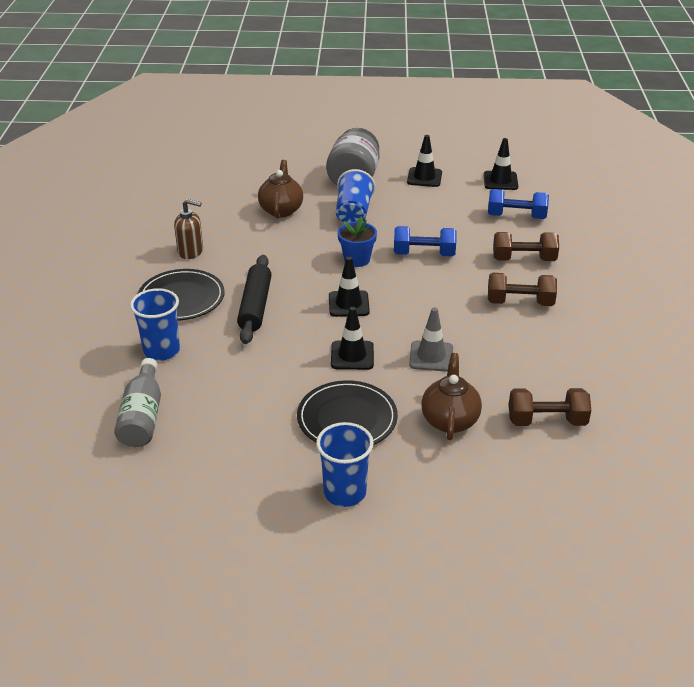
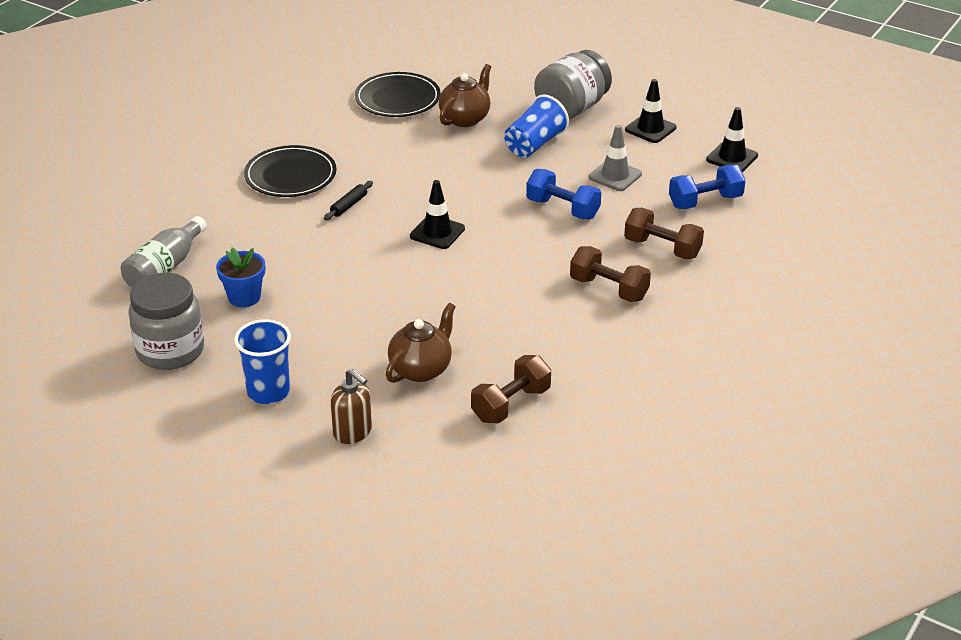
camera: 30 degrees right, 0 degrees up
blue cup [130,288,180,361] -> none
brown soap dispenser [174,199,203,259] -> brown soap dispenser moved to [331,369,372,444]
black rolling pin [237,255,272,344] -> black rolling pin [324,181,373,220], size x0.50
black plate [297,380,398,445] -> black plate moved to [355,72,441,117]
black traffic cone [331,307,374,370] -> none
blue flower pot [337,217,377,267] -> blue flower pot moved to [216,248,265,307]
grey traffic cone [409,307,453,372] -> grey traffic cone moved to [589,125,642,191]
blue dumbbell [488,189,549,219] -> blue dumbbell turned 60 degrees counterclockwise [669,165,746,209]
brown dumbbell [509,388,591,426] -> brown dumbbell turned 75 degrees counterclockwise [471,355,551,424]
none -> grey jar [128,273,204,370]

